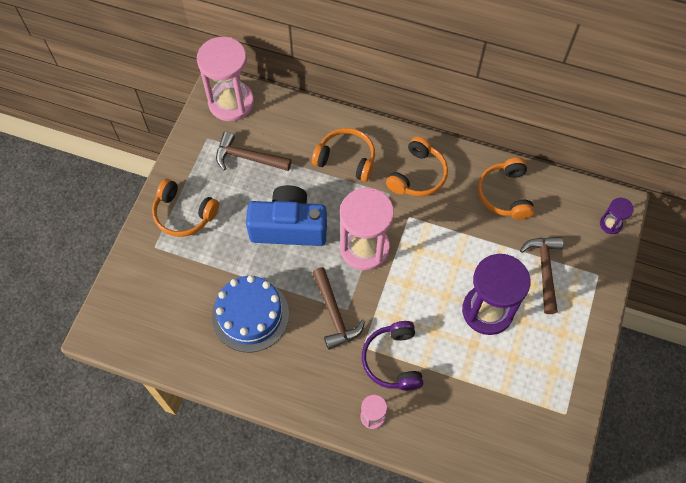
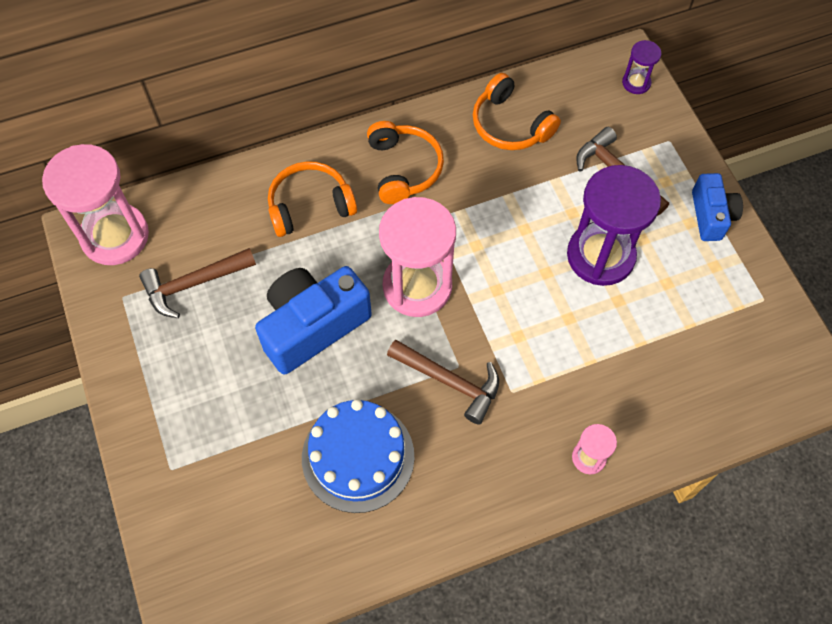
camera: 40 degrees left, 0 degrees up
orange headphones [152,179,219,237] -> none
purple headphones [362,321,424,391] -> none
none -> blue camera [692,173,743,241]

